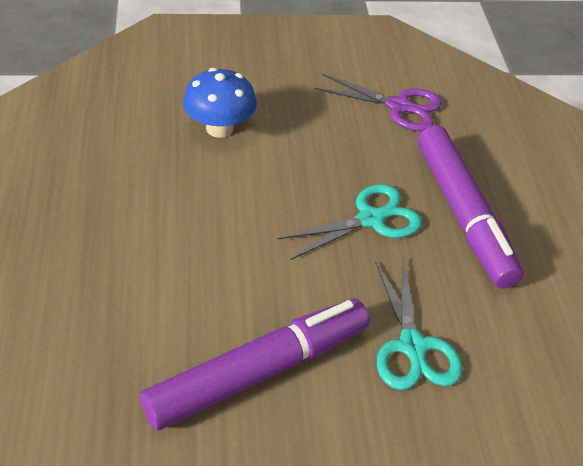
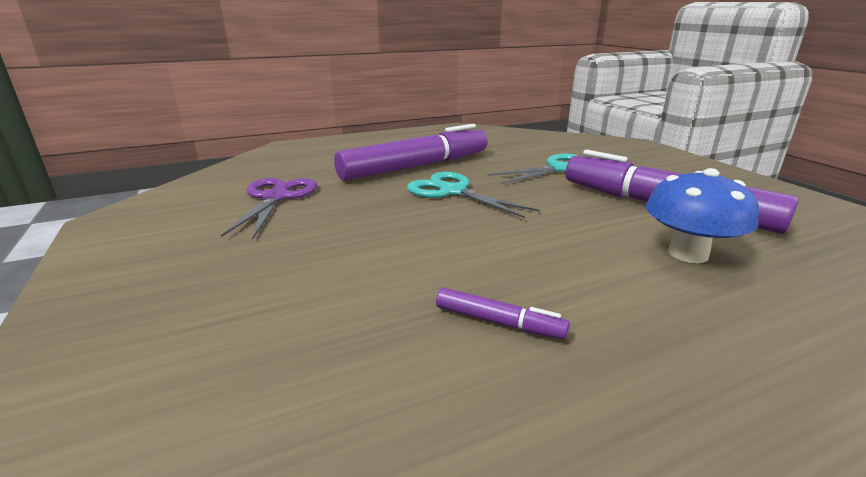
camera: 105 degrees left, 20 degrees down
blue mushroom [183,68,257,138] -> blue mushroom moved to [646,168,759,263]
none -> purple marker [436,288,570,339]

